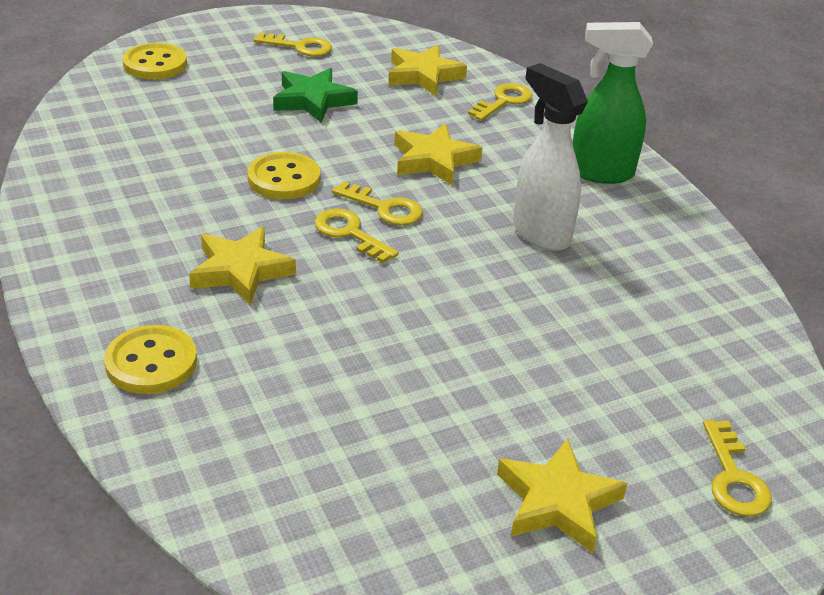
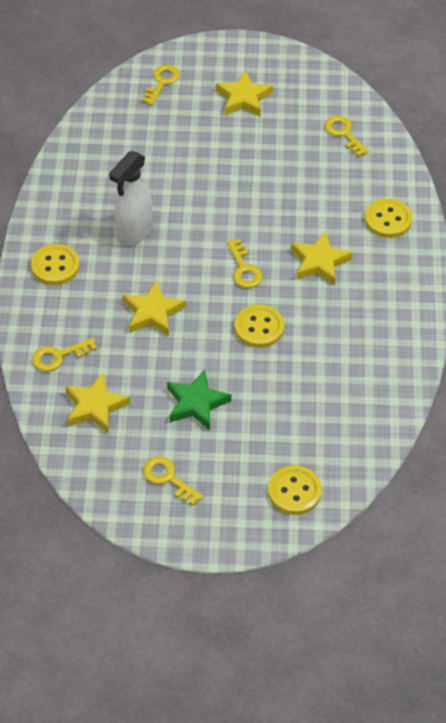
camera: 150 degrees left, 15 degrees up
yellow key [332,181,423,225] -> yellow key moved to [325,116,369,157]
white spray bottle [513,63,588,251] -> white spray bottle turned 45 degrees clockwise [109,151,153,246]
green spray bottle [572,22,653,184] -> yellow button [31,244,80,285]

